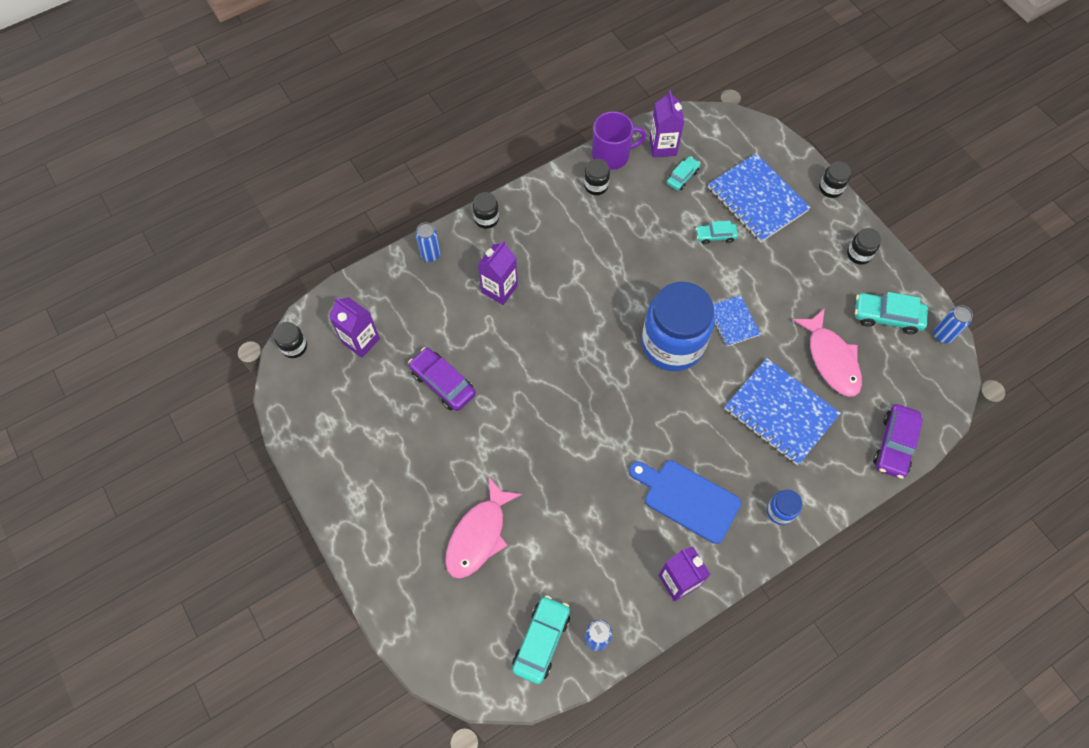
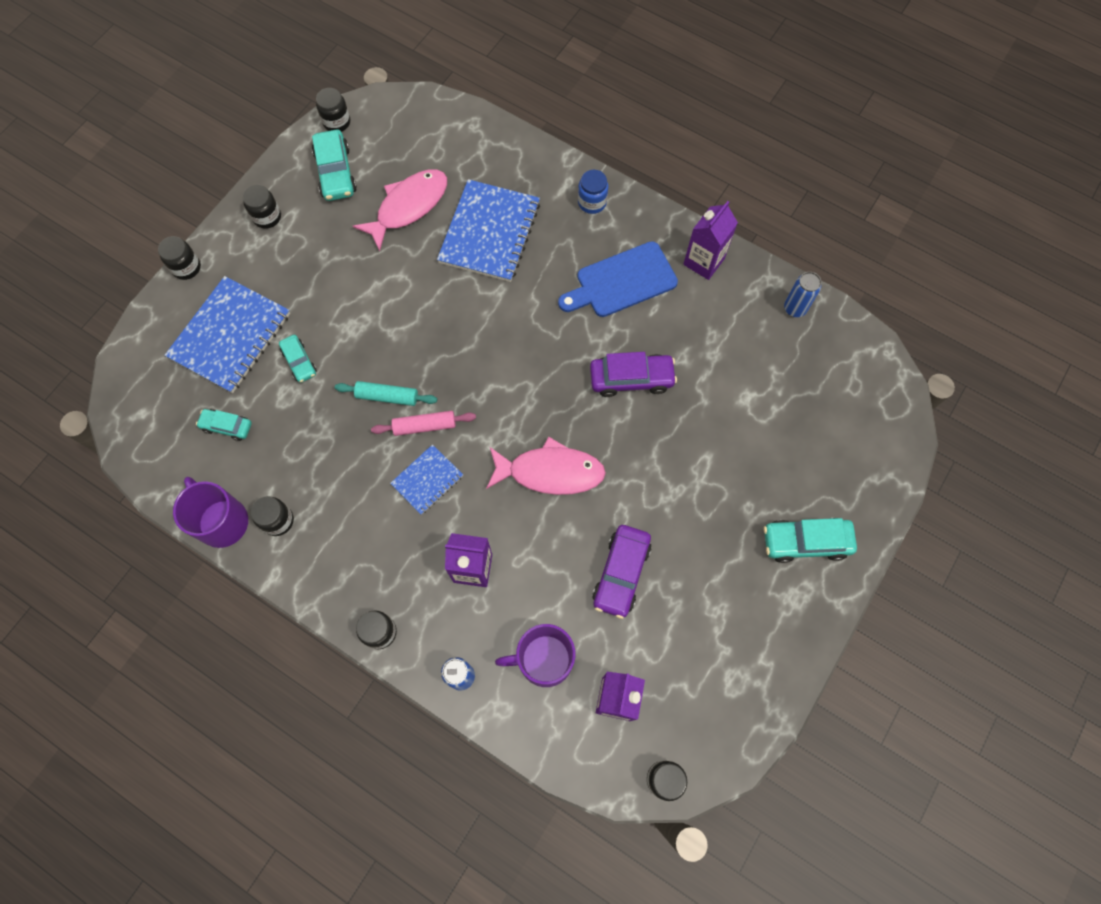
camera: 115 degrees left, 5 degrees up
pink fish [445,476,522,579] -> pink fish moved to [486,437,606,495]
turquoise car [512,595,570,684] -> turquoise car moved to [764,518,857,563]
blue cutting board [629,460,741,544] -> blue cutting board turned 60 degrees clockwise [558,241,678,317]
blue jar [642,282,715,371] -> none
purple carton [649,90,684,158] -> none
blue notebook [713,295,761,346] -> blue notebook moved to [390,444,463,515]
purple car [873,404,923,479] -> purple car moved to [590,352,677,397]
blue can [934,305,973,343] -> black jar [316,88,350,132]
none -> turquoise rolling pin [335,381,437,406]
none -> pink rolling pin [371,411,476,436]
none -> purple mug [495,624,575,687]

